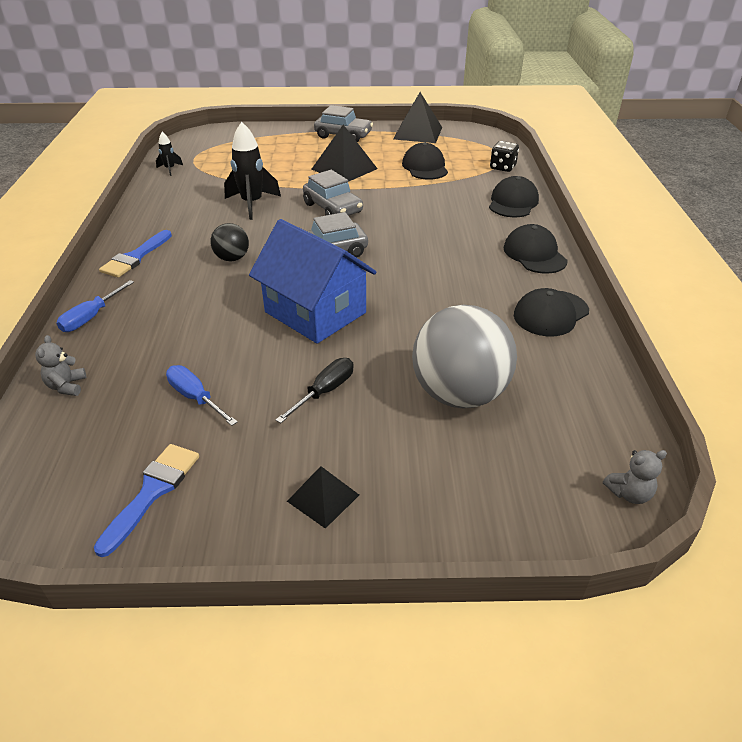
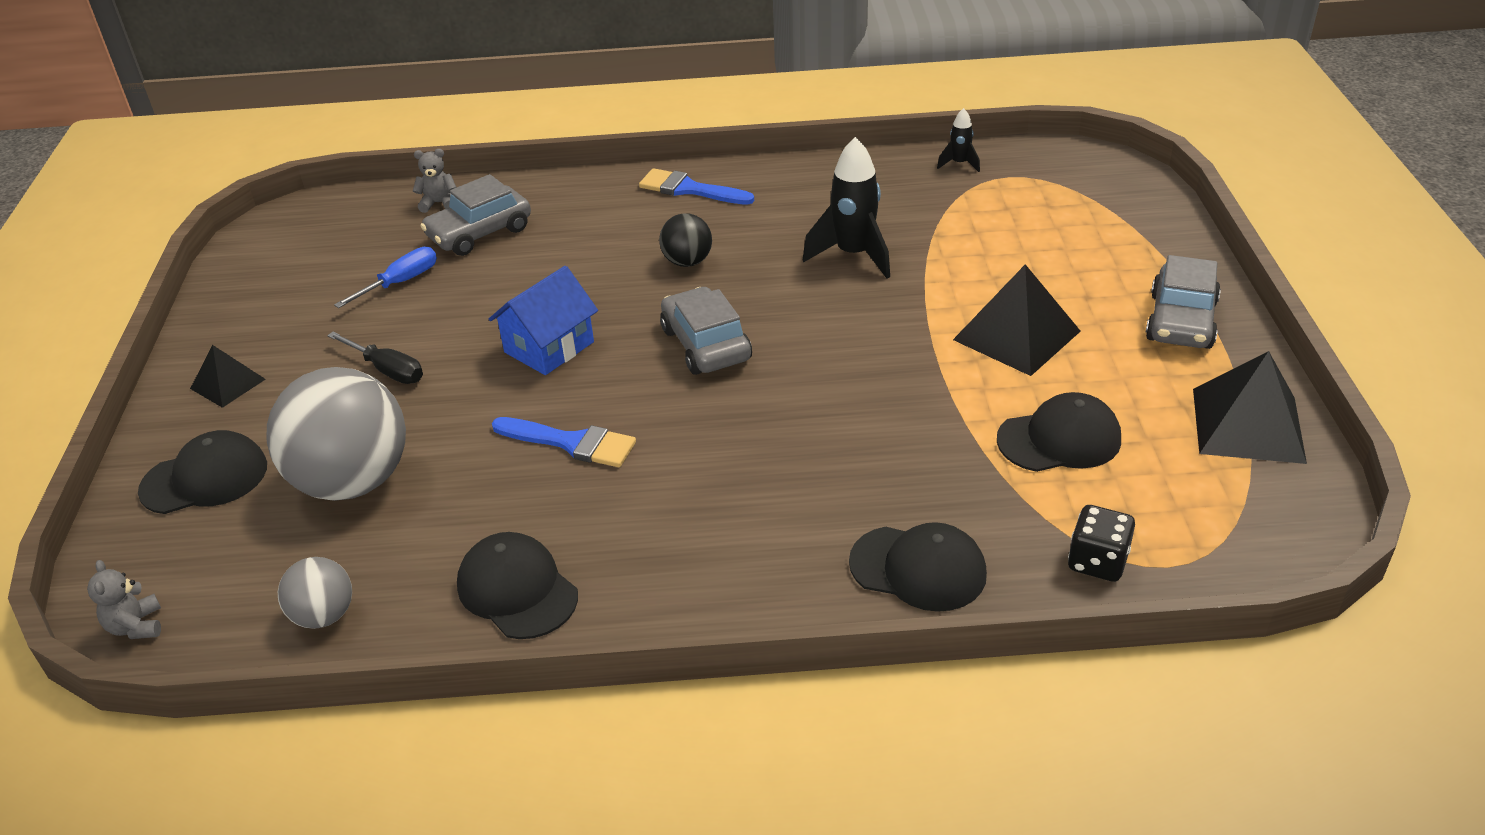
camera: 90 degrees right, 0 degrees up
blue screwdriver [56,280,134,332] -> none
blue brush [94,444,199,557] -> blue brush moved to [492,417,636,467]
blue house [249,219,376,344] -> blue house [489,266,598,375], size x0.65
grey car [303,170,363,216] -> grey car moved to [420,174,531,256]
black cap [503,224,568,274] -> black cap moved to [138,430,267,514]
none -> grey ball [278,557,352,629]

